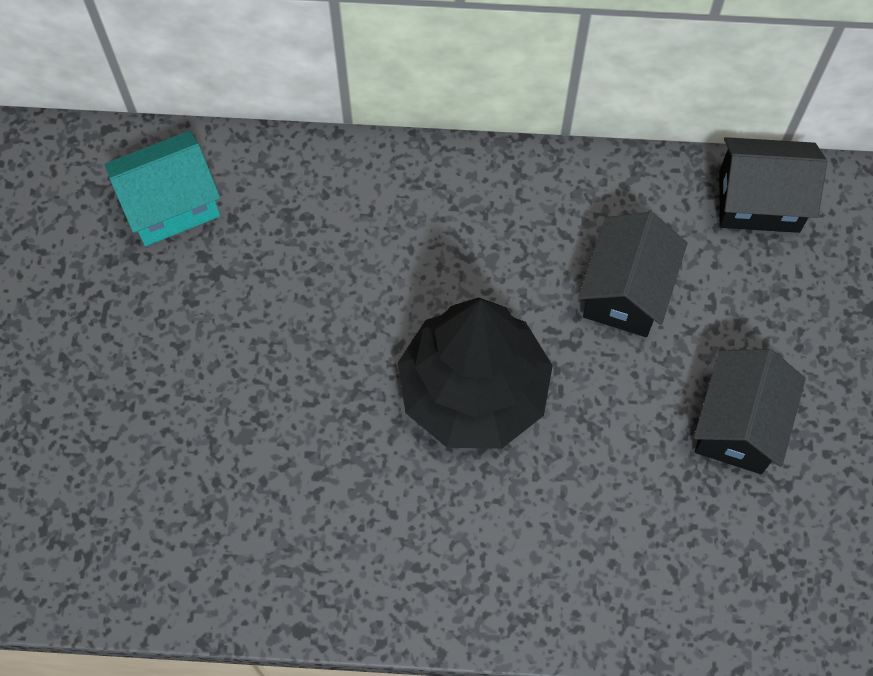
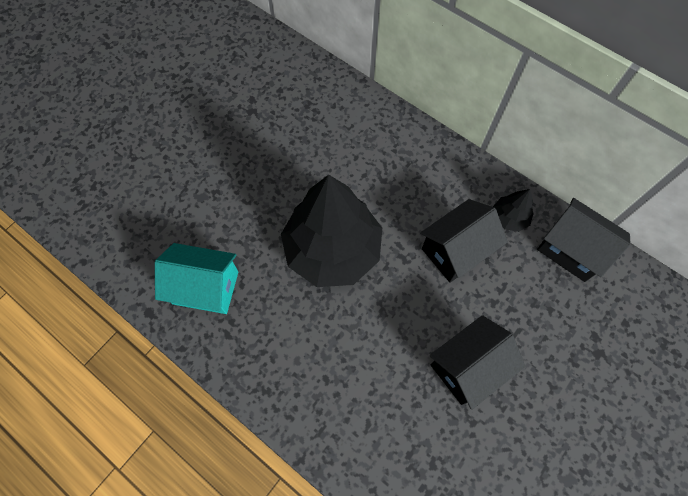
camera: 35 degrees right, 0 degrees up
turquoise house [105,131,220,246] -> turquoise house moved to [155,243,238,314]
none -> black tree [493,189,534,232]

